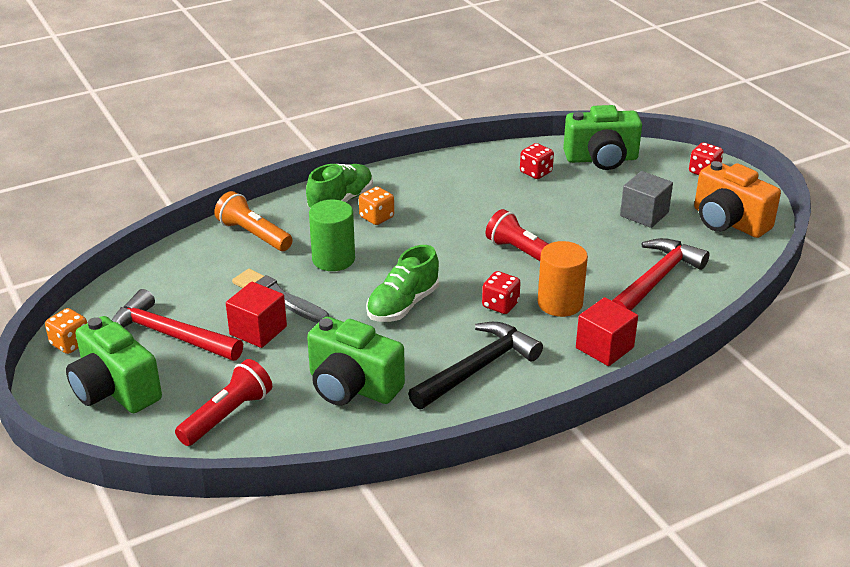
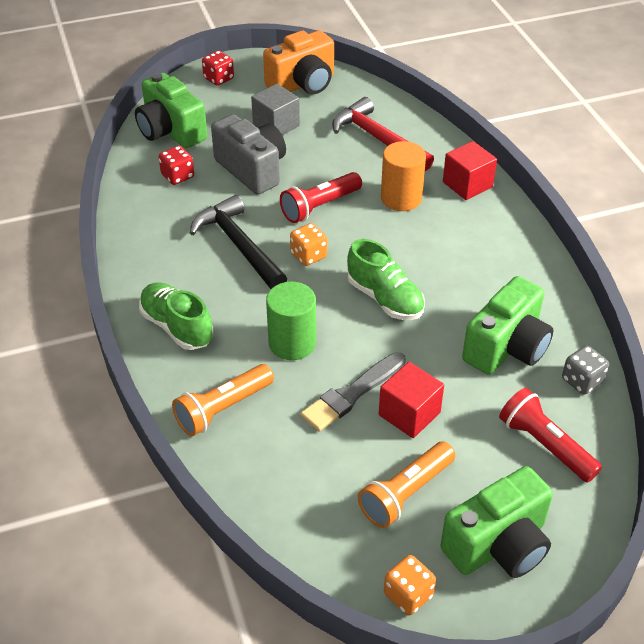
camera: 80 degrees left, 10 degrees up
red hammer [112,289,243,361] -> orange flashlight [358,441,456,528]
orange dice [359,187,394,225] -> orange dice moved to [290,223,327,266]
black hammer [408,322,543,409] -> black hammer moved to [190,195,287,289]
red dice [482,271,521,314] -> none
green camera [563,105,642,170] -> green camera turned 135 degrees clockwise [135,73,207,148]
none -> grey camera [211,114,286,195]
none -> grey dice [562,345,609,395]

